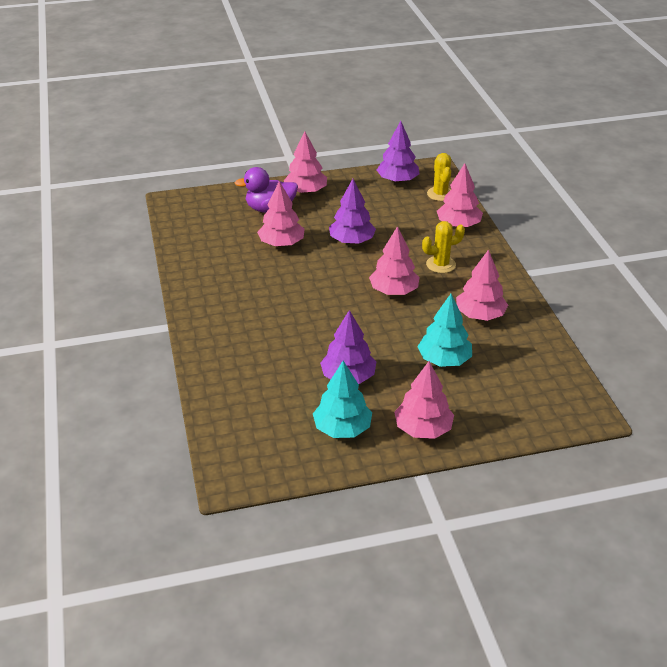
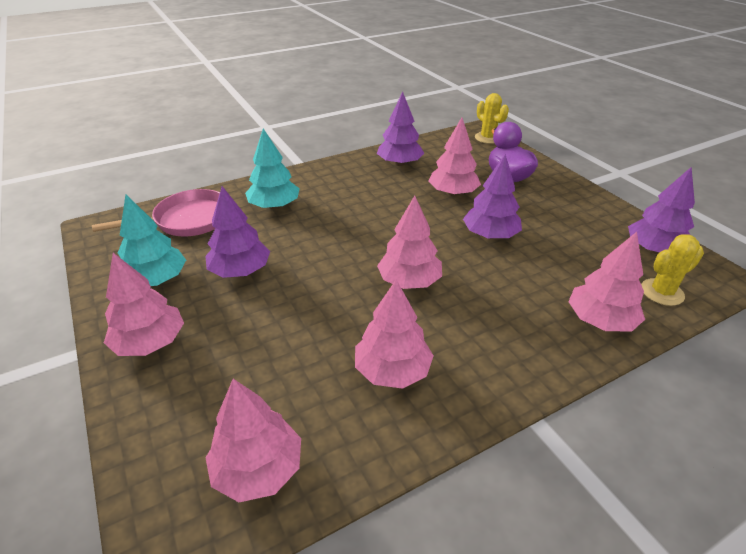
camera: 75 degrees right, 0 degrees up
pink tree [284,131,327,194] -> pink tree moved to [205,379,301,502]
turquoise tree [417,294,472,367] -> turquoise tree moved to [245,128,300,209]
yellow cactus [422,221,465,273] -> yellow cactus moved to [475,93,509,144]
none -> pink pan [92,189,220,236]
none -> purple tree [377,92,424,166]

